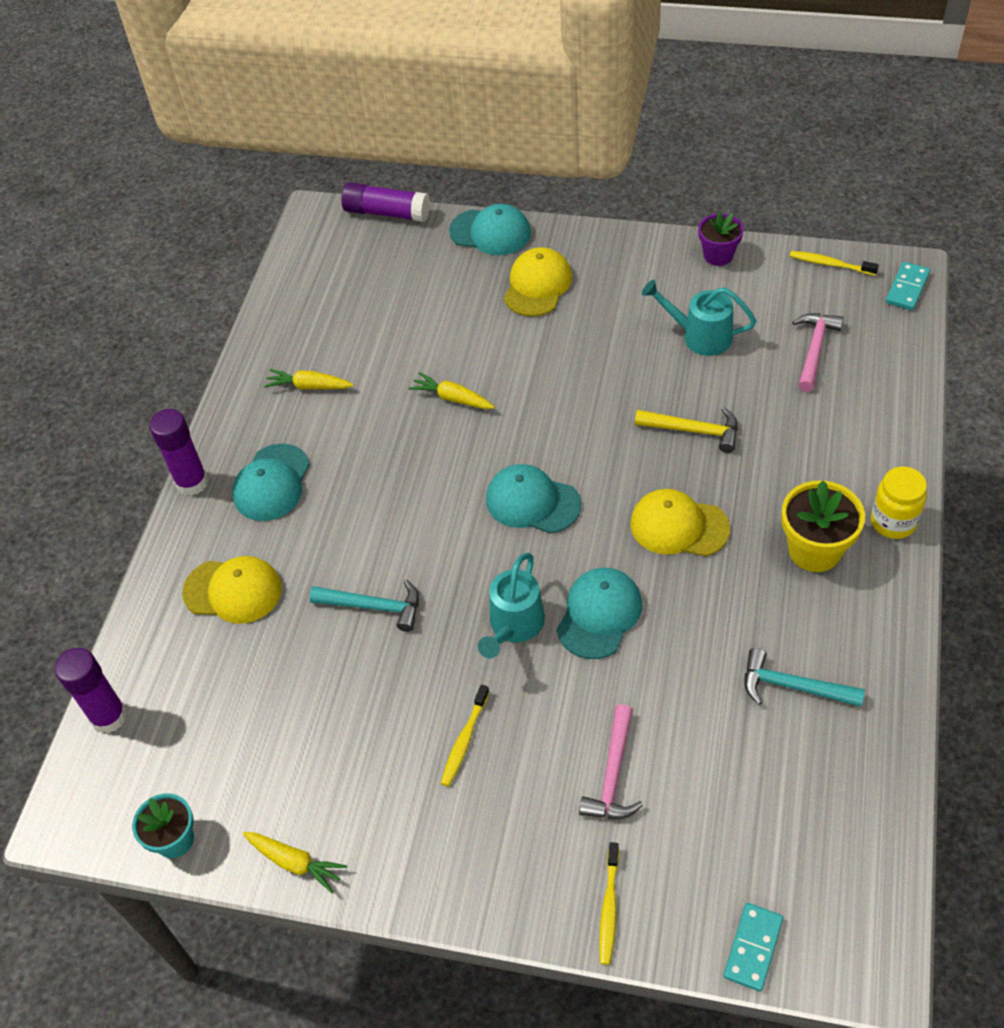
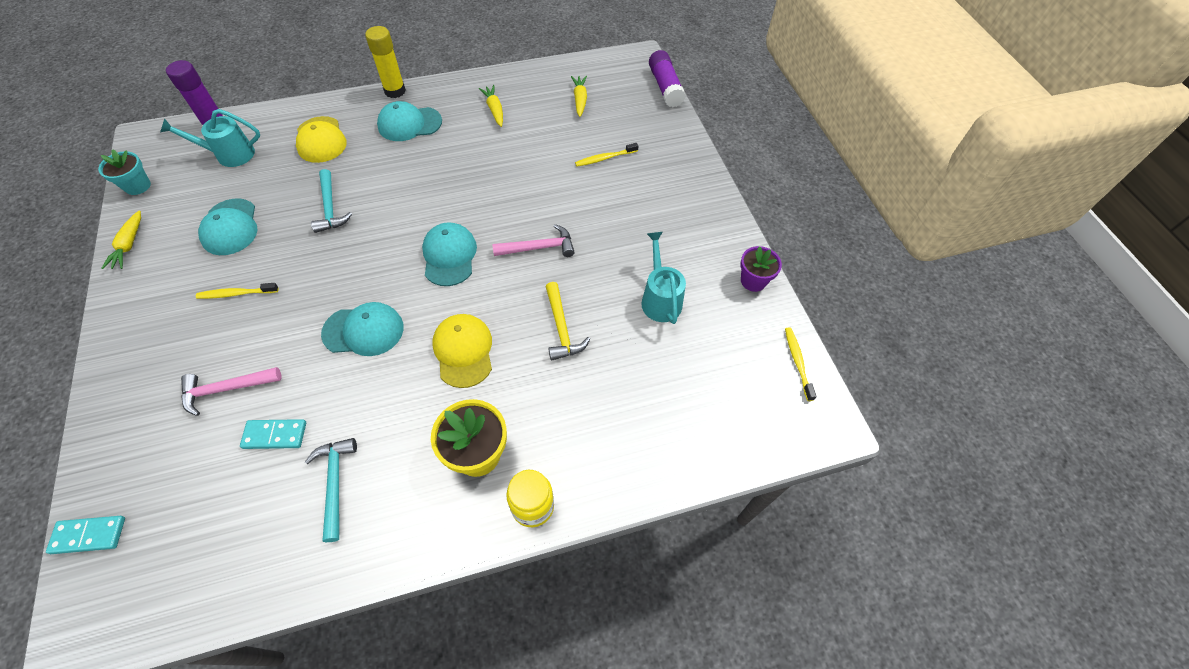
camera: 55 degrees right, 5 degrees up
purple glue stick [149,409,208,496] -> yellow glue stick [365,26,406,98]
yellow carrot [408,372,495,409] -> yellow carrot moved to [571,76,587,117]
turquoise cap [449,204,531,255] -> turquoise cap moved to [198,198,258,255]
turquoise watering can [478,553,545,659] -> turquoise watering can moved to [160,109,260,167]
yellow cap [504,247,572,317] -> none
yellow toothbrush [599,842,619,965] -> yellow toothbrush moved to [575,143,638,167]
pink hammer [792,313,844,392] -> pink hammer moved to [492,224,575,257]
turquoise domino [886,262,930,310] -> turquoise domino moved to [240,419,306,449]

